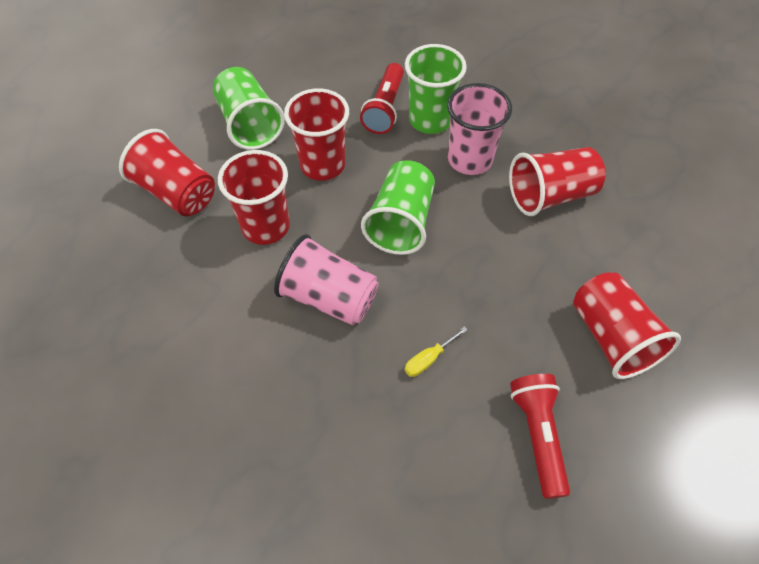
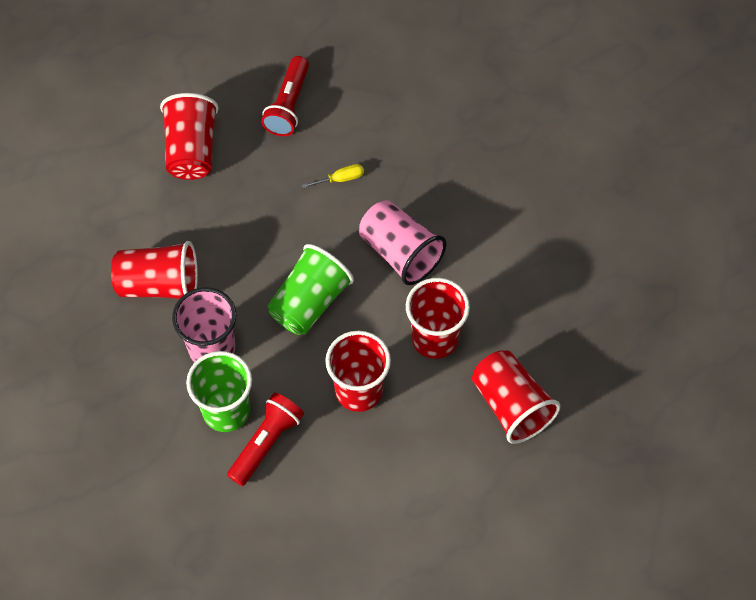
camera: 160 degrees left, 5 degrees up
green cup [213,67,285,150] -> none

